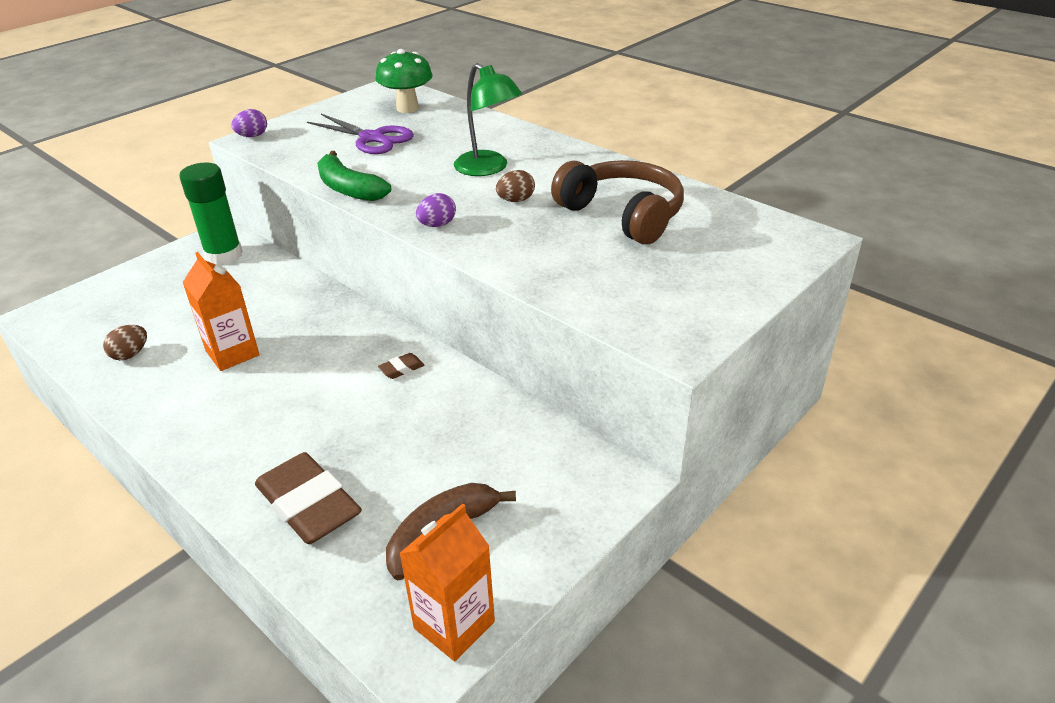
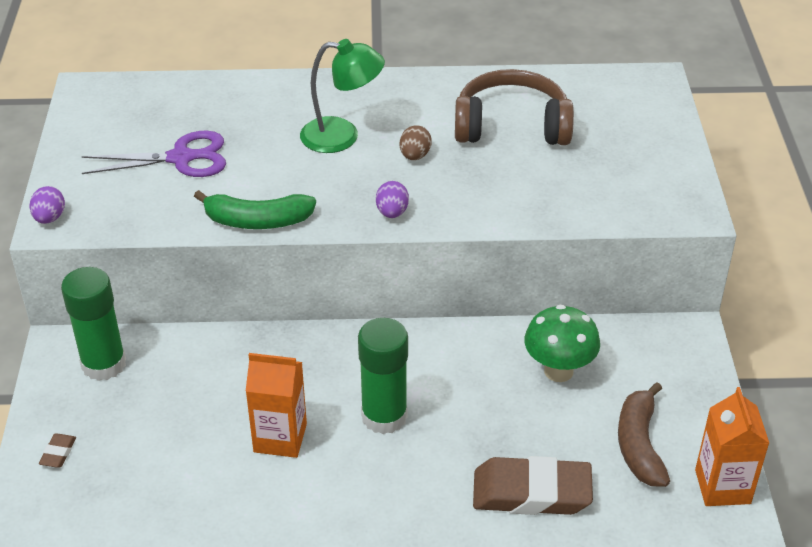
camera: 45 degrees left, 5 degrees up
brown egg [103,325,147,360] -> none
green mushroom [375,49,433,113] -> green mushroom moved to [524,305,600,382]
brown eraser [378,353,425,379] -> brown eraser moved to [39,434,76,468]
none -> green glue stick [358,318,408,434]

